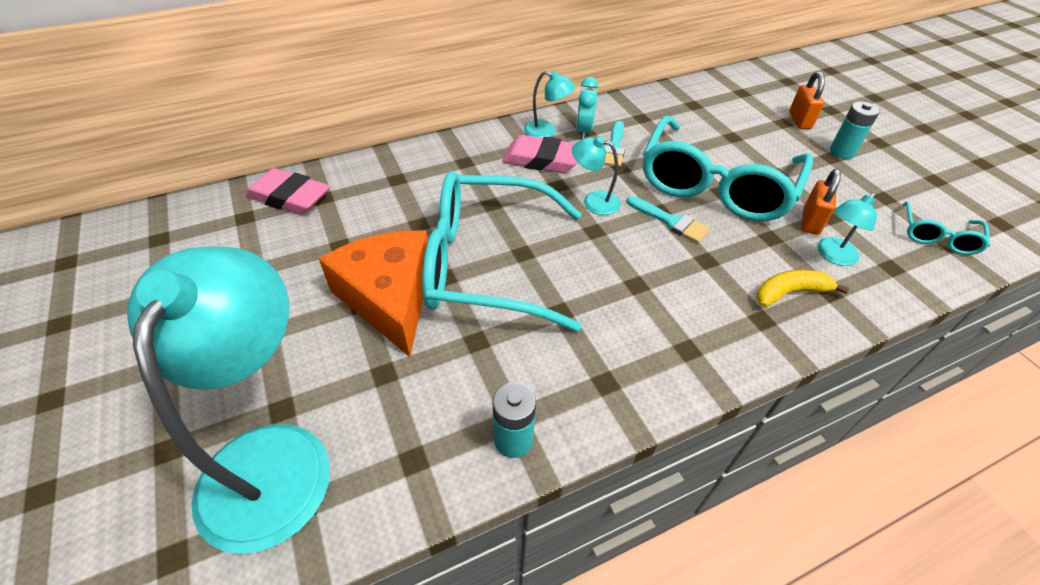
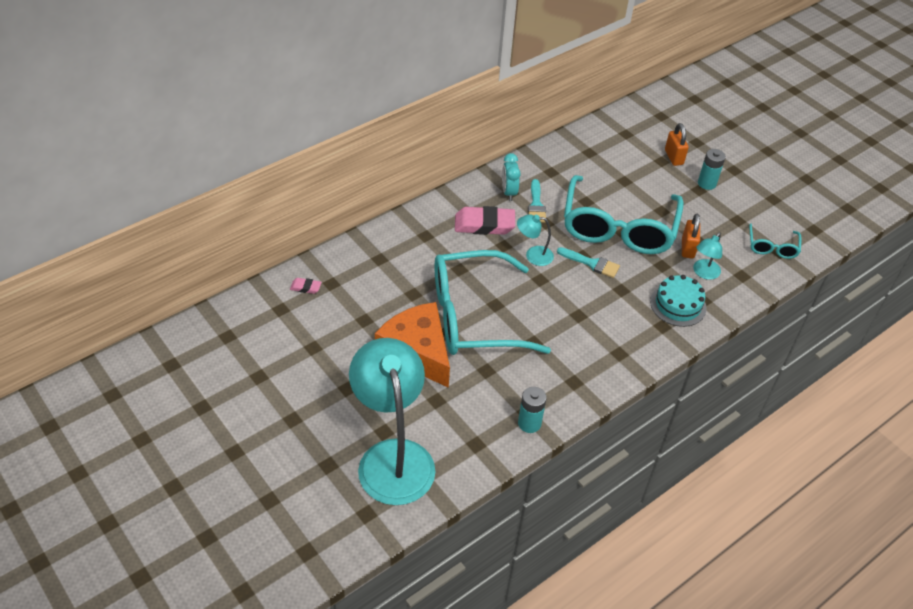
camera: 15 degrees left, 0 degrees up
pink eraser [245,168,330,215] -> pink eraser [290,278,322,294], size x0.47
turquoise lamp [524,71,575,138] -> none
yellow banana [756,270,849,307] -> turquoise cake [650,275,707,327]

